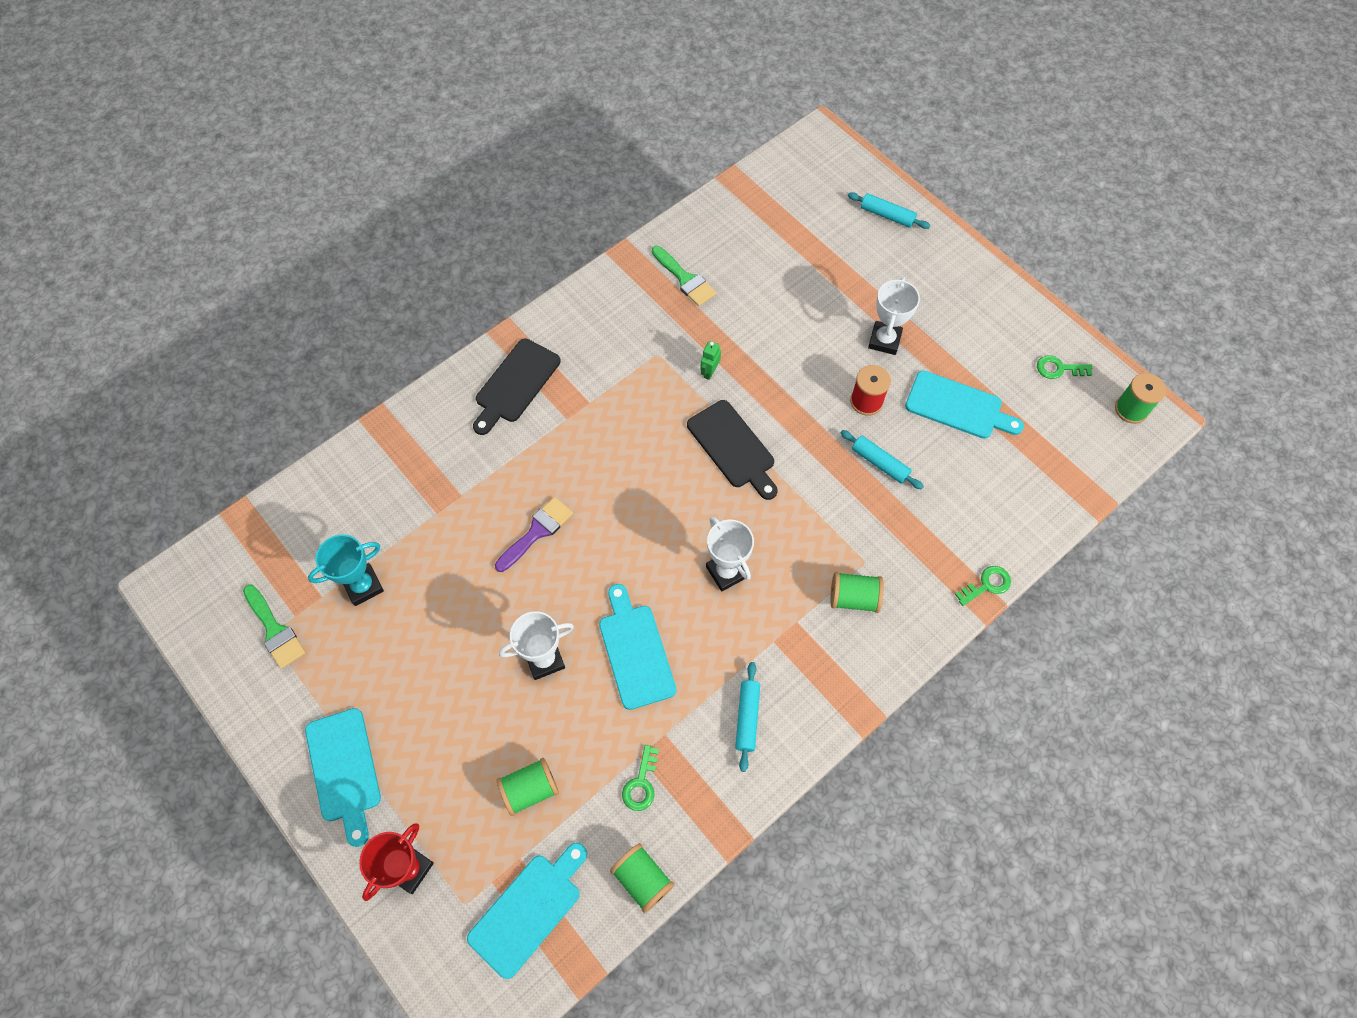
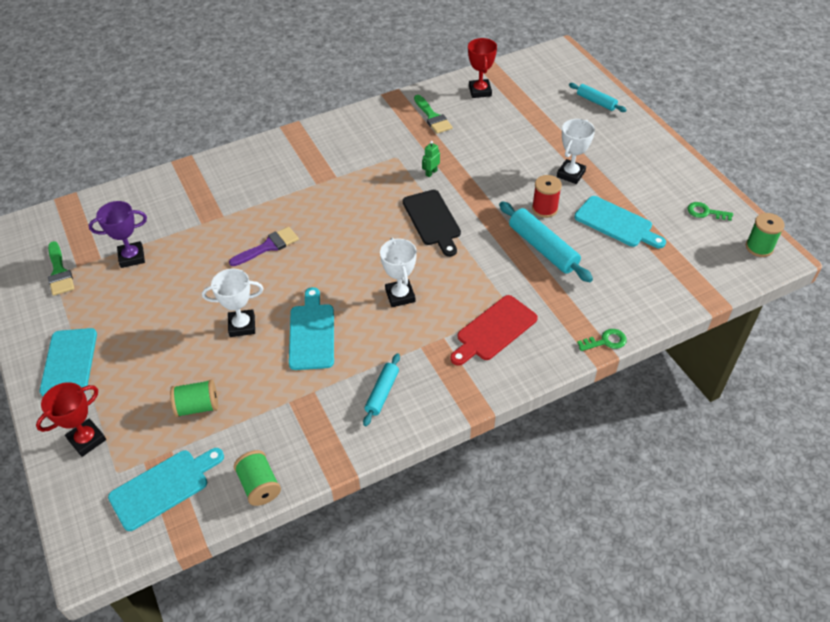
camera: 15 degrees right, 15 degrees down
turquoise trophy [308,534,384,606] -> purple trophy [89,201,147,268]
black cutting board [473,339,561,435] -> none
green key [622,745,659,811] -> none
green spool [830,572,884,613] -> red cutting board [450,295,538,366]
turquoise rolling pin [840,430,924,490] -> turquoise rolling pin [499,202,593,282], size x1.69
none -> red trophy [468,38,497,98]

